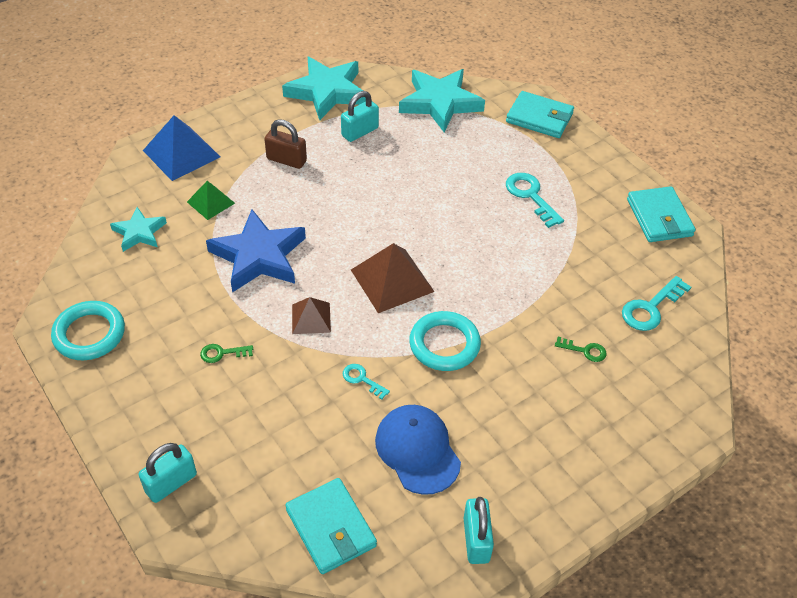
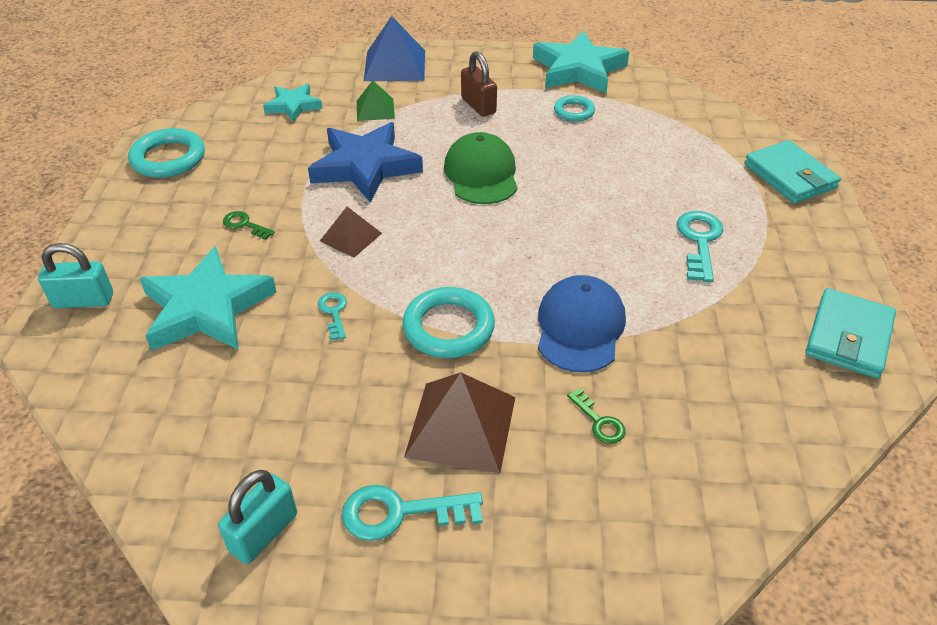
camera: 40 degrees right, 5 degrees down
turquoise wallet [285,478,377,574] -> none
turquoise padlock [341,91,379,142] -> turquoise ring [554,95,595,122]
brown pyramid [351,243,435,313] -> brown pyramid moved to [404,372,515,474]
blue cap [375,405,461,495] -> blue cap moved to [538,275,626,373]
turquoise star [399,69,485,132] -> turquoise star moved to [139,246,277,351]
turquoise key [622,276,691,331] -> turquoise key moved to [342,485,483,541]
none -> green cap [444,132,518,204]

